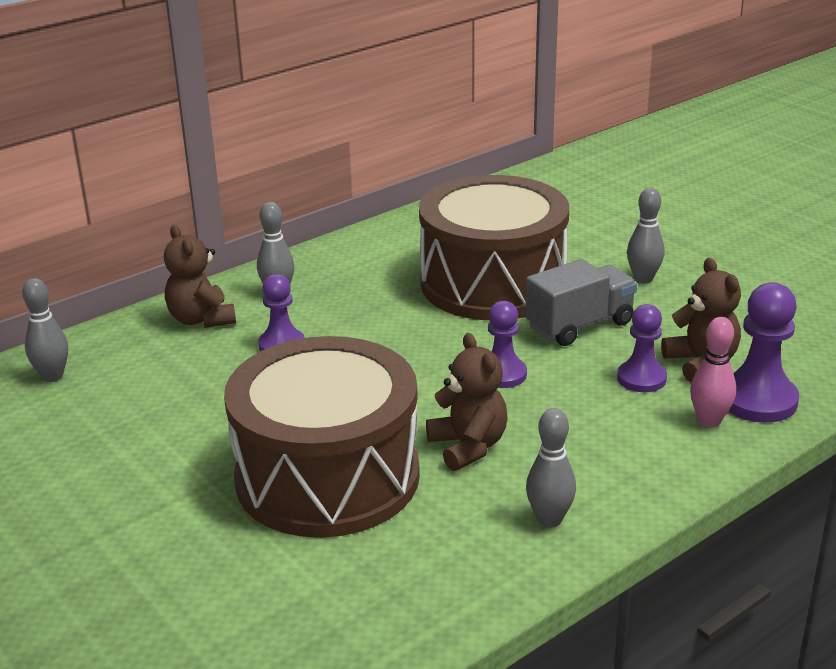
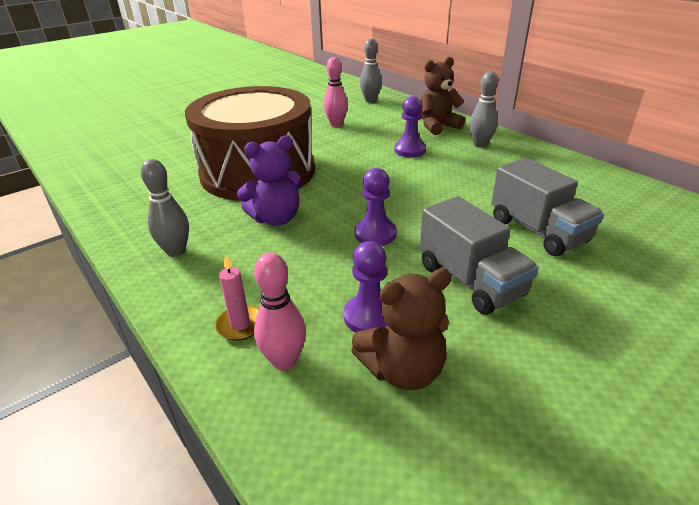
camera: 90 degrees right, 5 degrees up
brown drum [419,175,569,320] -> grey truck [491,157,604,256]
brown teddy bear [426,333,507,471] -> purple teddy bear [237,135,302,225]
grey bowling pin [627,188,665,283] -> none
purple pawn [728,282,799,423] -> none
none -> pink candle [215,254,259,341]
none -> pink bowling pin [323,57,348,127]

